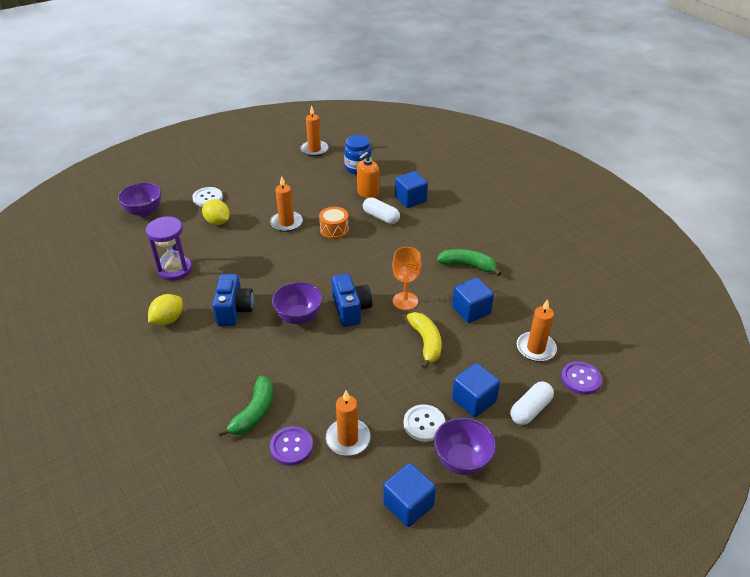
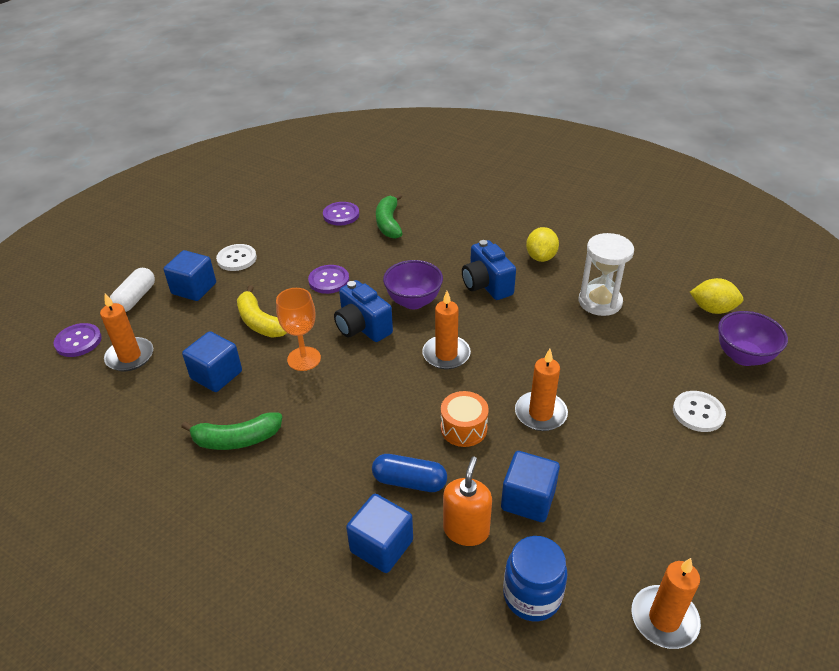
camera: 155 degrees right, 0 degrees up
purple hourglass [146,216,192,281] -> white hourglass [579,233,634,316]
yellow lemon [202,199,230,225] -> yellow lemon moved to [690,278,743,314]
orange candle [326,391,370,456] -> orange candle moved to [422,291,471,369]
white capsule [363,197,400,224] -> blue capsule [372,454,447,492]
blue cube [383,463,436,527] -> blue cube moved to [501,451,560,522]
purple bowl [434,417,496,475] -> none
none -> purple button [308,265,349,294]

